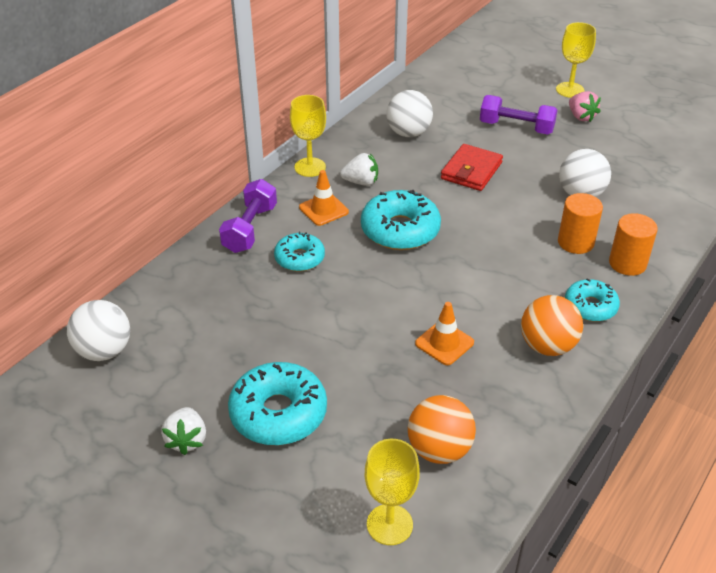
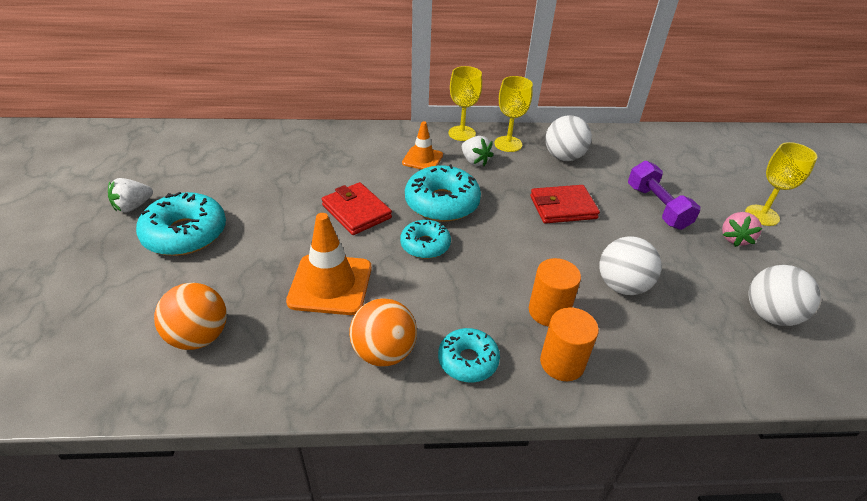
camera: 50 degrees right, 0 degrees up
white ball [67,300,130,361] -> white ball moved to [748,265,821,326]
purple dumbbell [219,179,277,253] -> none
turquoise donut [274,232,325,272] -> turquoise donut moved to [400,220,451,259]
yellow goblet [365,439,420,545] -> yellow goblet moved to [494,76,533,152]
orange traffic cone [415,302,474,365] -> orange traffic cone [286,213,372,315], size x1.65
none -> red wallet [322,182,392,235]

